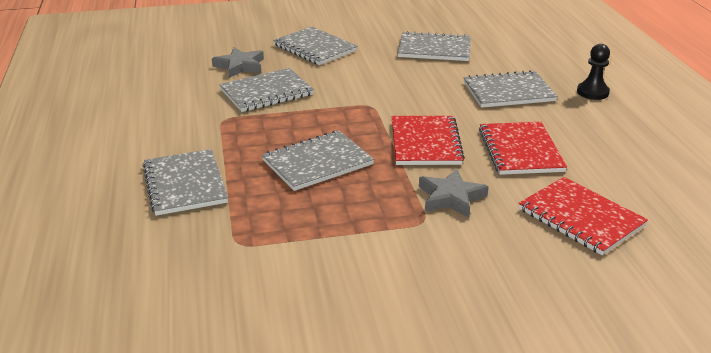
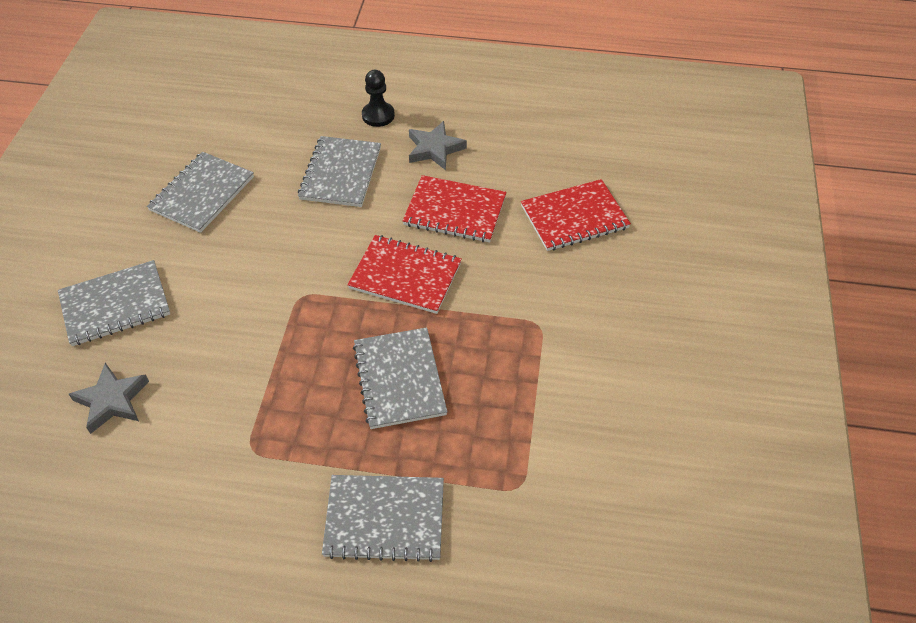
camera: 70 degrees left, 20 degrees up
grey notebook [219,68,314,112] -> none
grey star [419,169,489,218] -> grey star moved to [409,121,467,170]

